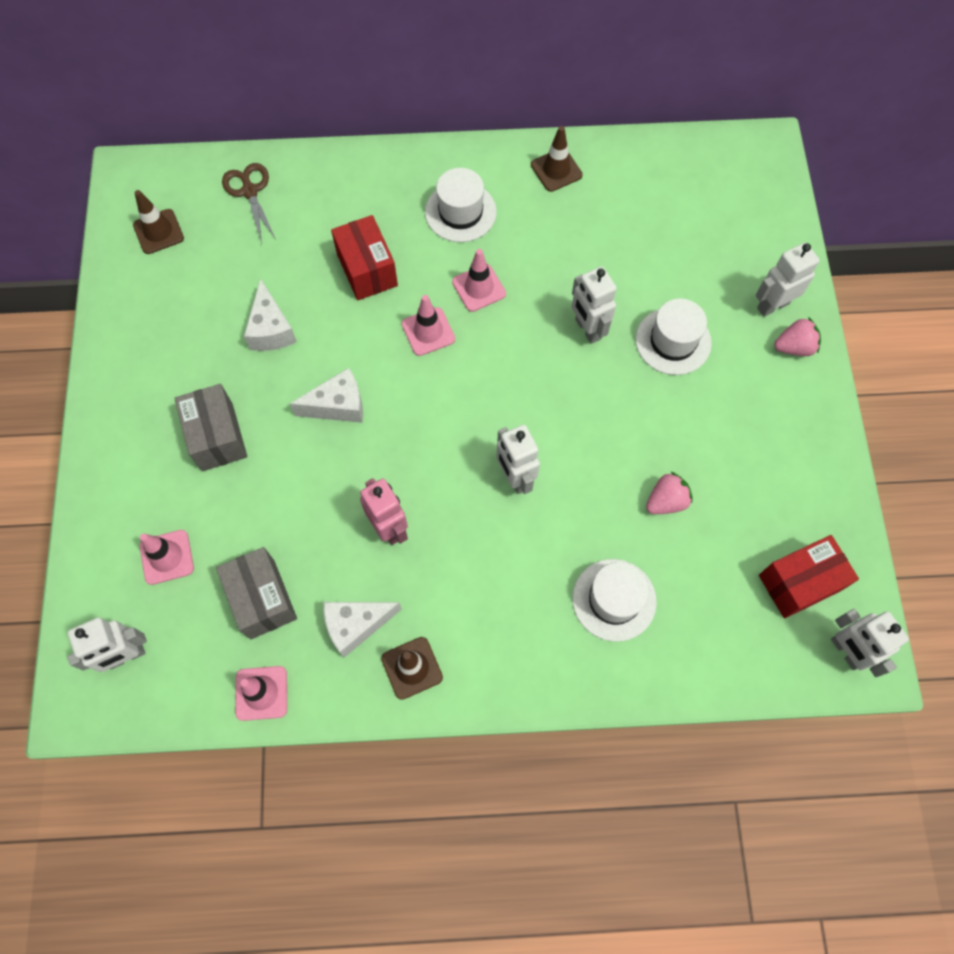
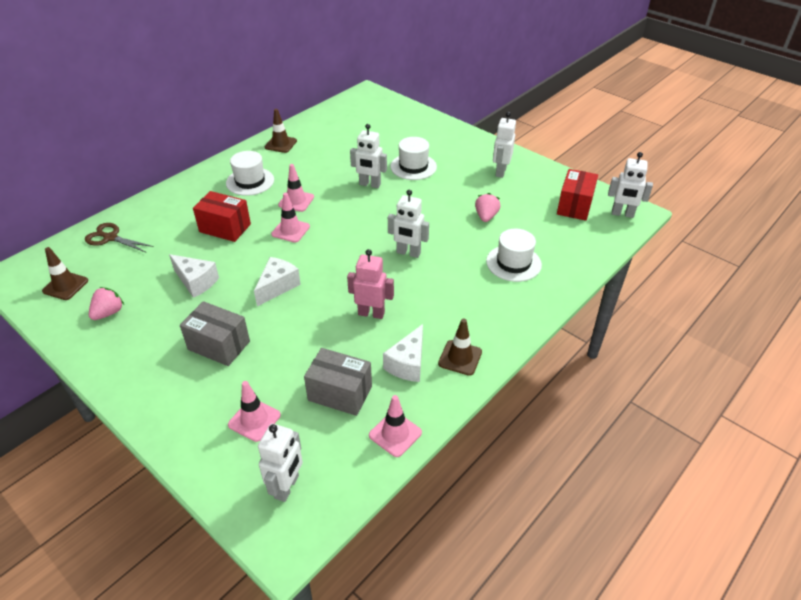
camera: 45 degrees left, 25 degrees down
white robot [756,243,820,317] -> white robot moved to [493,112,516,178]
pink strawberry [774,317,821,356] -> pink strawberry moved to [89,287,124,320]

